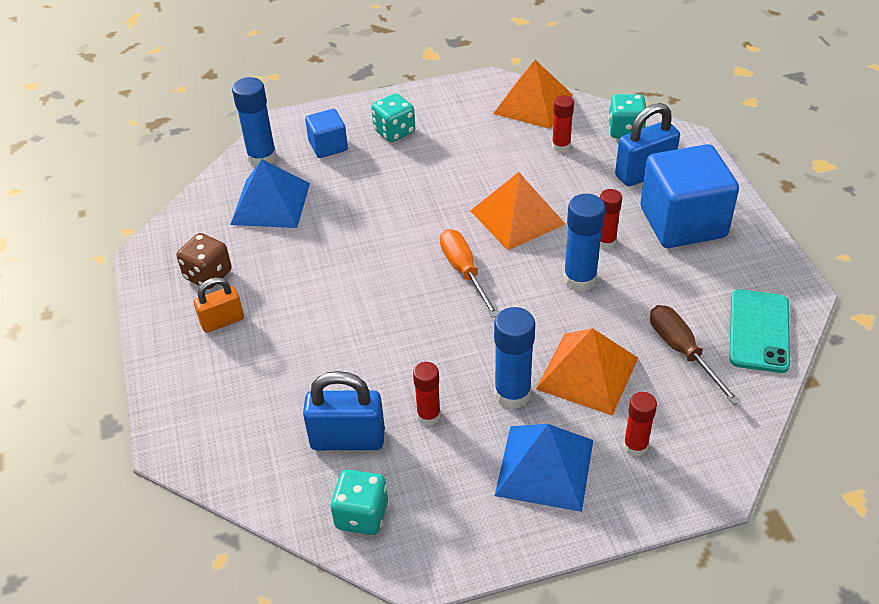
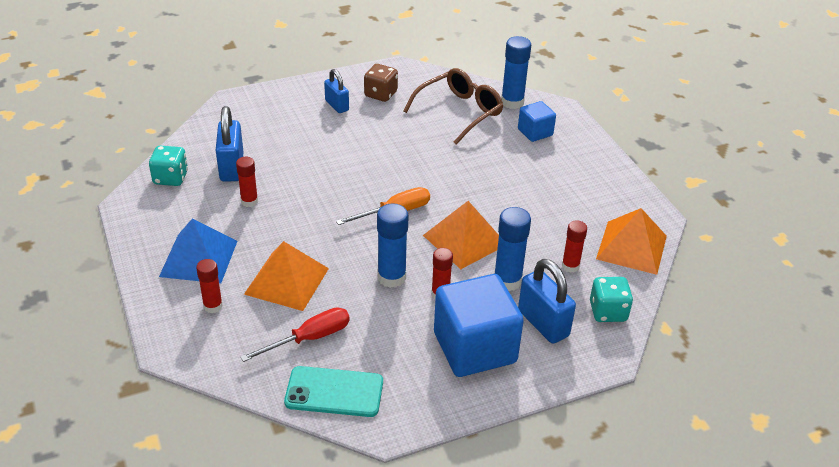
camera: 80 degrees right, 5 degrees down
orange padlock [194,277,244,333] -> blue padlock [324,69,349,113]
blue pyramid [230,159,310,228] -> brown glasses [403,68,503,145]
turquoise dice [371,93,415,142] -> none
blue glue stick [494,307,535,409] -> blue glue stick moved to [494,207,531,291]
brown screwdriver [650,305,741,405] -> red screwdriver [240,307,350,362]

